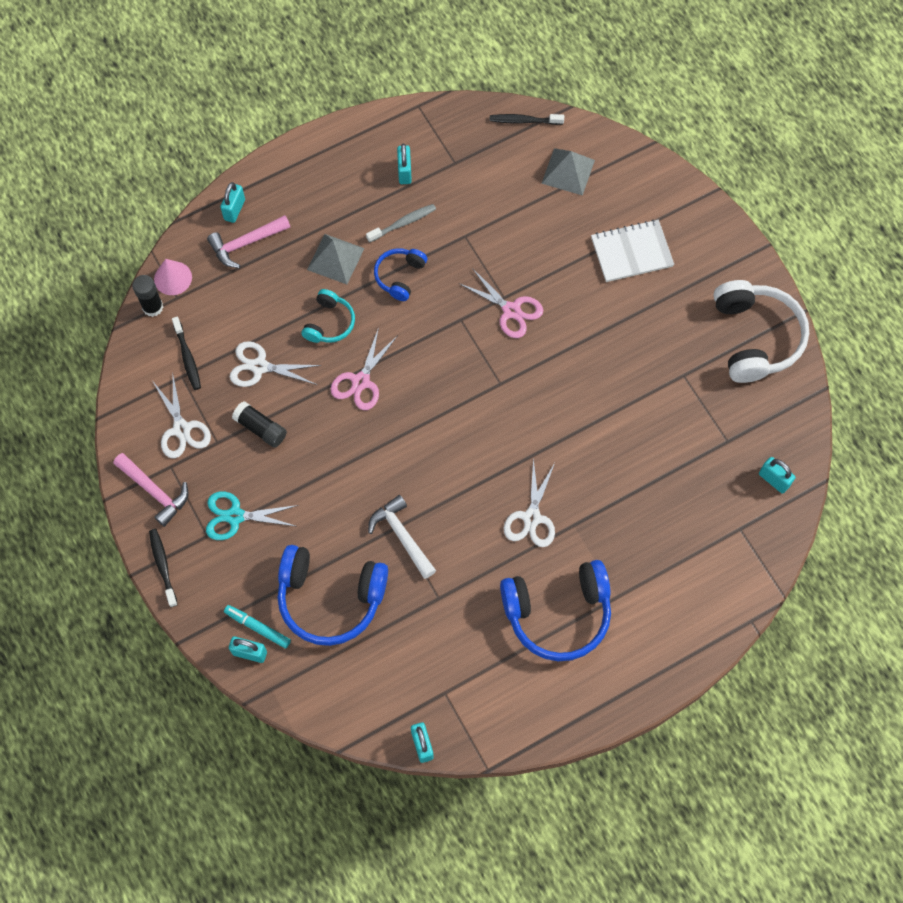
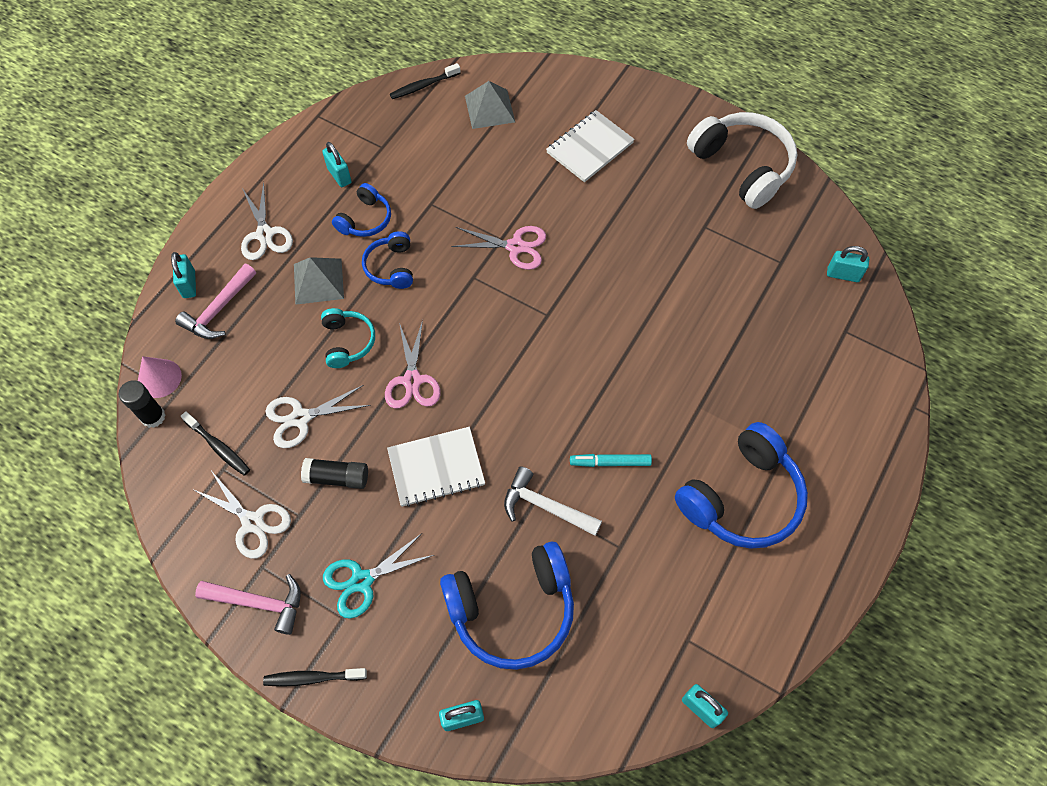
camera: 30 degrees left, 5 degrees down
black toothbrush [149,529,178,607] -> black toothbrush turned 45 degrees counterclockwise [263,668,367,687]
turquoise marker [224,605,291,648] -> turquoise marker moved to [570,454,652,467]
grey toothbrush [366,204,436,243] -> blue headphones [332,183,391,237]
white scissors [504,458,555,547] -> white scissors moved to [241,182,293,260]
none -> white notebook [387,427,485,507]

